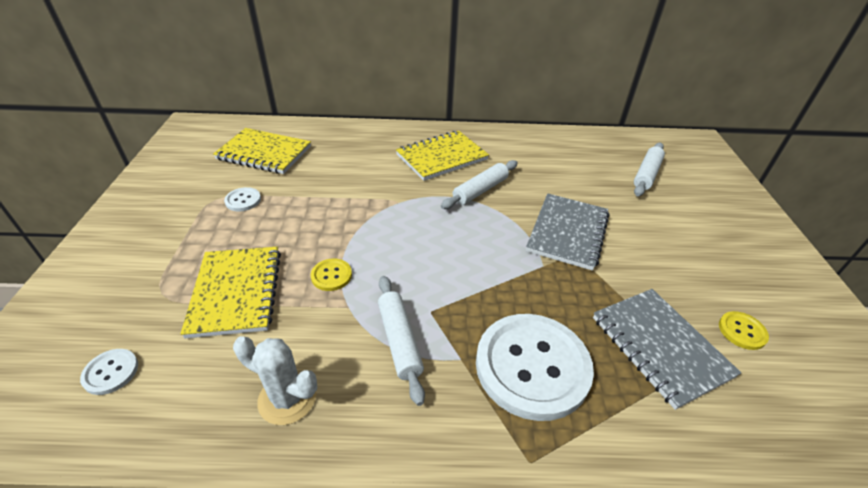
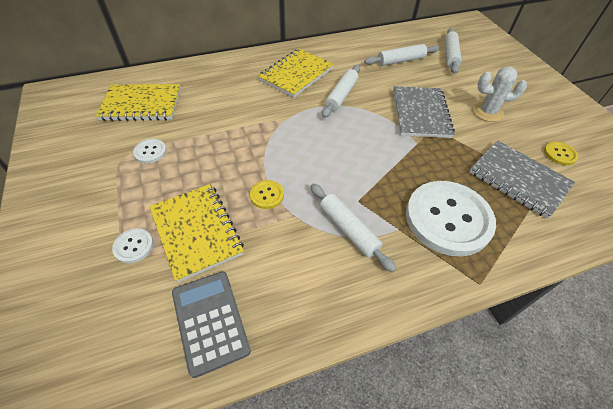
camera: 20 degrees left, 10 degrees up
white button [80,349,138,395] -> white button moved to [112,228,153,264]
white cactus [233,336,317,425] -> white cactus moved to [472,67,527,122]
none -> grey calculator [172,272,251,378]
none -> white rolling pin [364,44,439,66]

